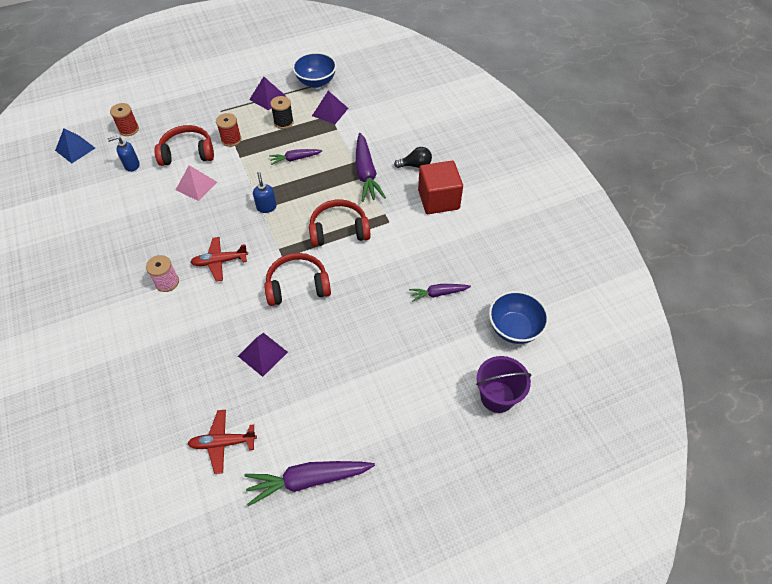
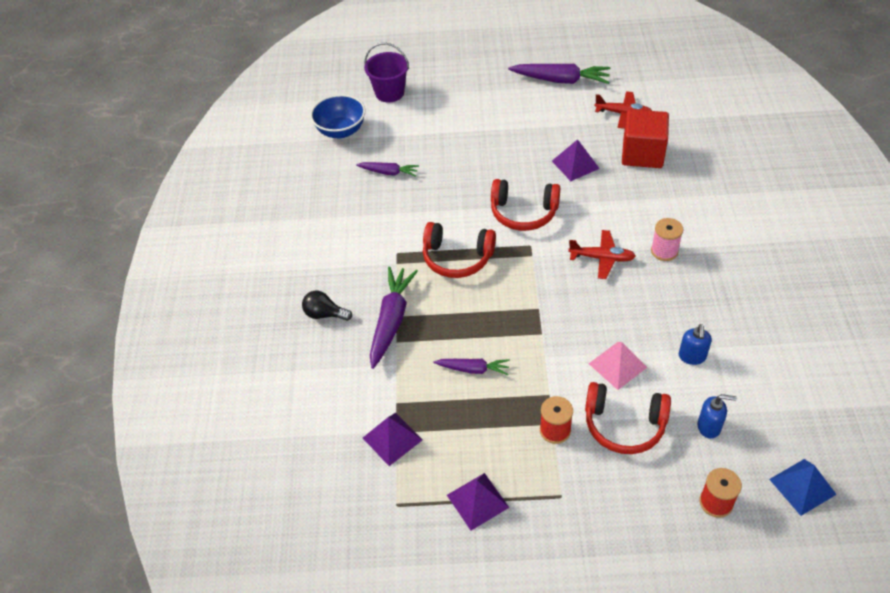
camera: 155 degrees left, 5 degrees down
blue soap dispenser [253,171,277,213] -> blue soap dispenser moved to [679,324,712,365]
black spool [270,96,294,129] -> none
blue bowl [292,52,337,88] -> none
red cube [418,161,463,214] -> red cube moved to [622,109,669,168]

